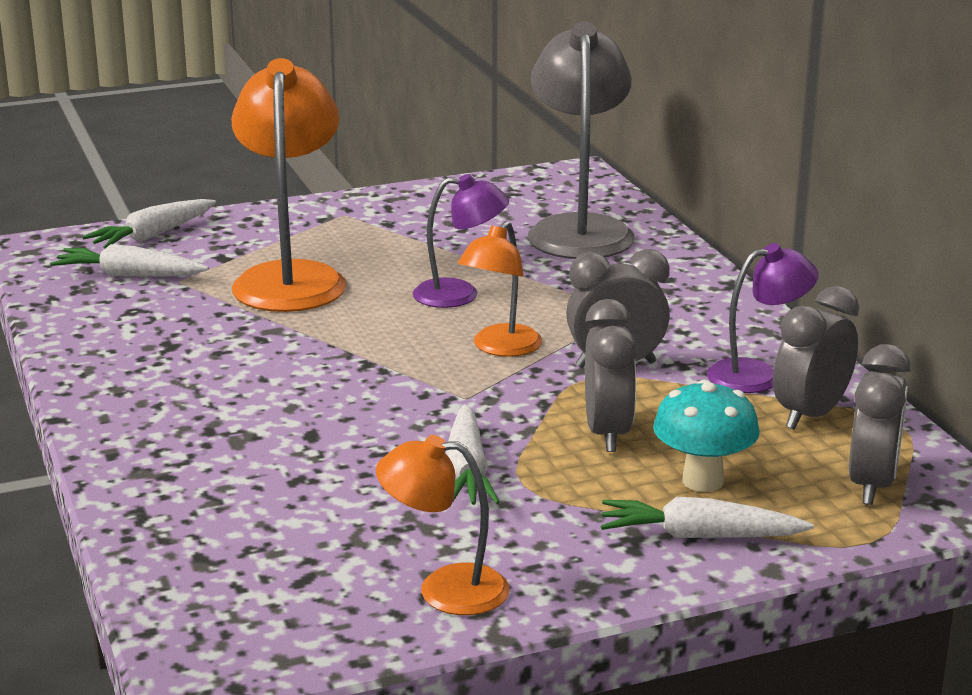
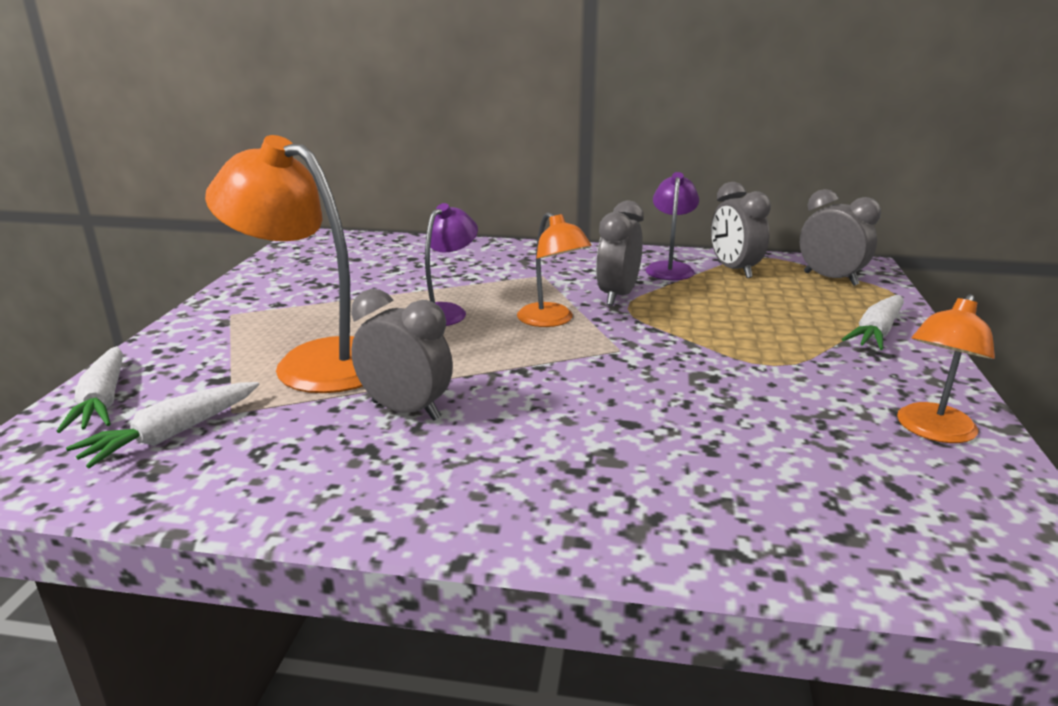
camera: 60 degrees left, 0 degrees up
white carrot [445,404,500,505] -> none
grey lamp [527,21,635,259] -> none
grey clock [585,299,638,452] -> grey clock moved to [351,289,453,421]
turquoise mushroom [653,380,760,492] -> none

